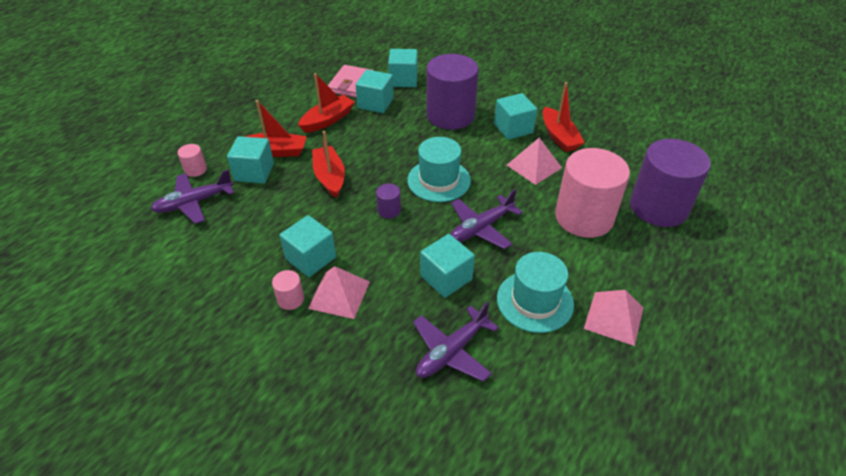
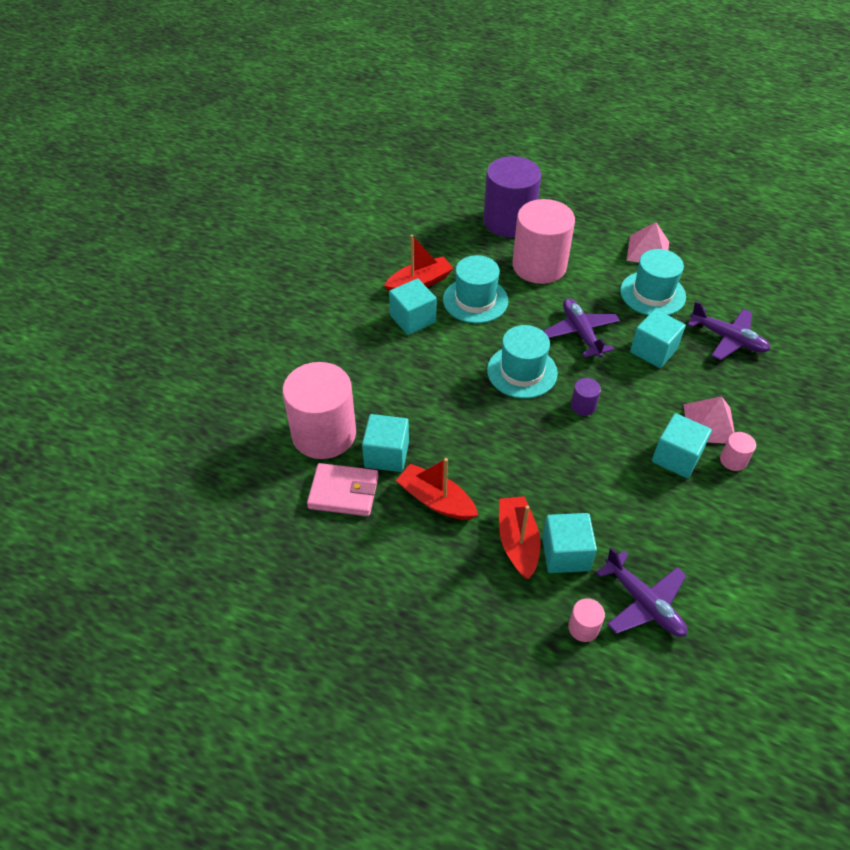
camera: 100 degrees left, 5 degrees up
red boat [312,131,345,198] -> none
turquoise cube [388,49,418,87] -> pink cylinder [283,362,356,459]
purple cylinder [426,54,479,129] -> none
purple plane [451,189,523,249] -> purple plane turned 150 degrees counterclockwise [544,298,620,358]
pink pyramid [507,138,562,185] -> turquoise hat [443,255,508,323]

